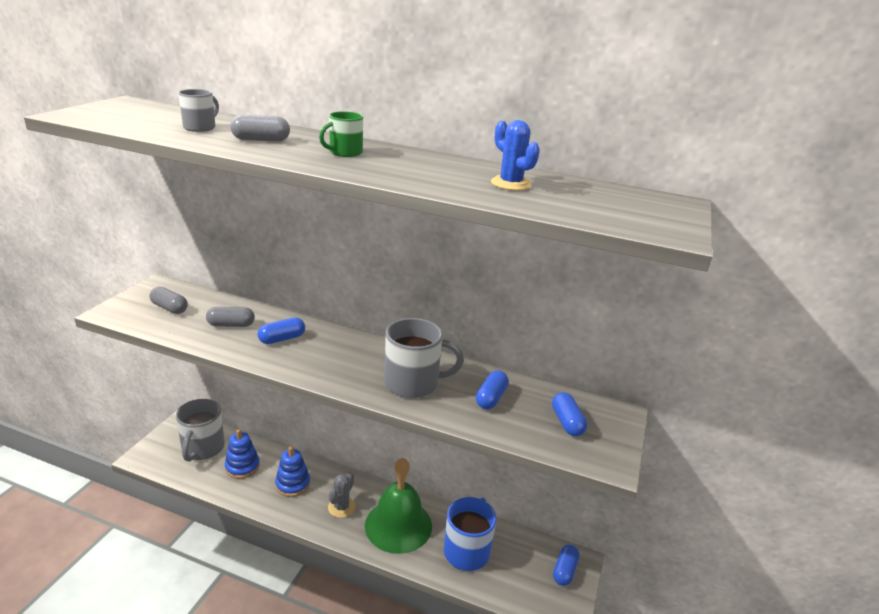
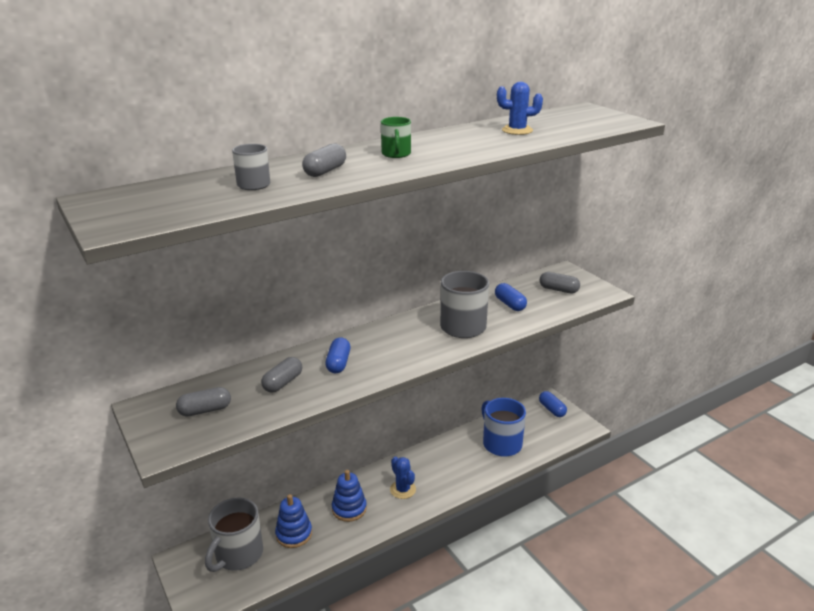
camera: 50 degrees left, 0 degrees up
grey mug [176,399,225,462] -> grey mug turned 75 degrees clockwise [205,497,263,572]
grey cactus [328,472,356,518] -> blue cactus [390,456,416,499]
green bell [365,458,432,554] -> none
blue capsule [552,392,588,436] -> grey capsule [539,272,580,294]

